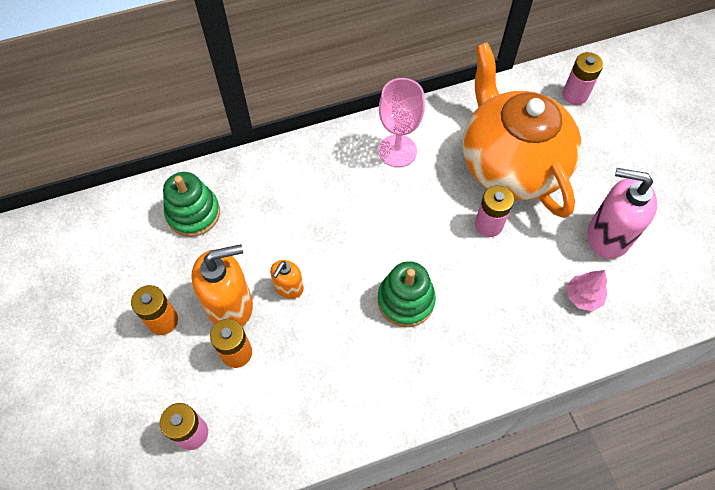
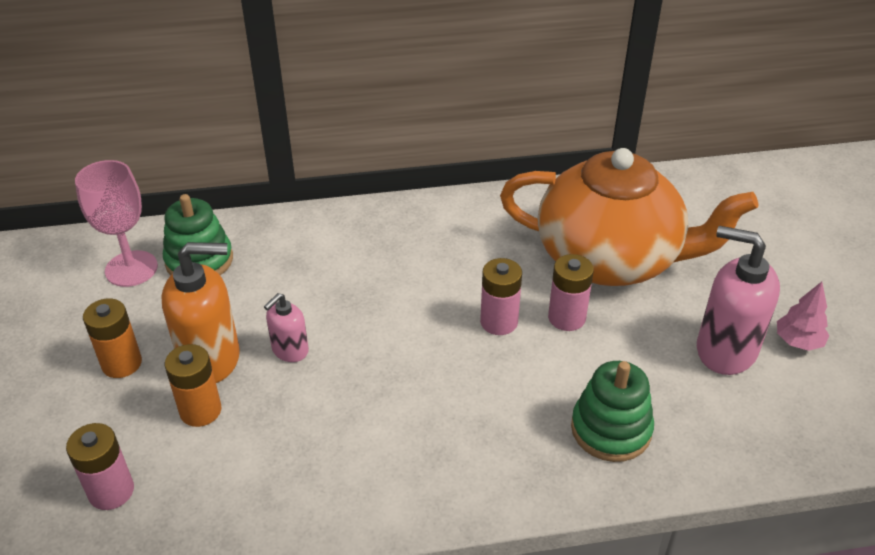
camera: 10 degrees right, 20 degrees down
orange soap dispenser [270,260,304,299] -> pink soap dispenser [264,293,309,362]
pink goblet [378,78,425,167] -> pink goblet moved to [75,160,158,287]
green stacking toy [378,261,436,327] -> green stacking toy moved to [571,361,654,462]
orange teapot [463,42,581,218] -> orange teapot turned 120 degrees clockwise [500,148,758,286]
pink battery [563,52,603,105] -> pink battery moved to [480,258,522,335]
pink tree [567,270,607,311] -> pink tree moved to [777,282,829,351]

